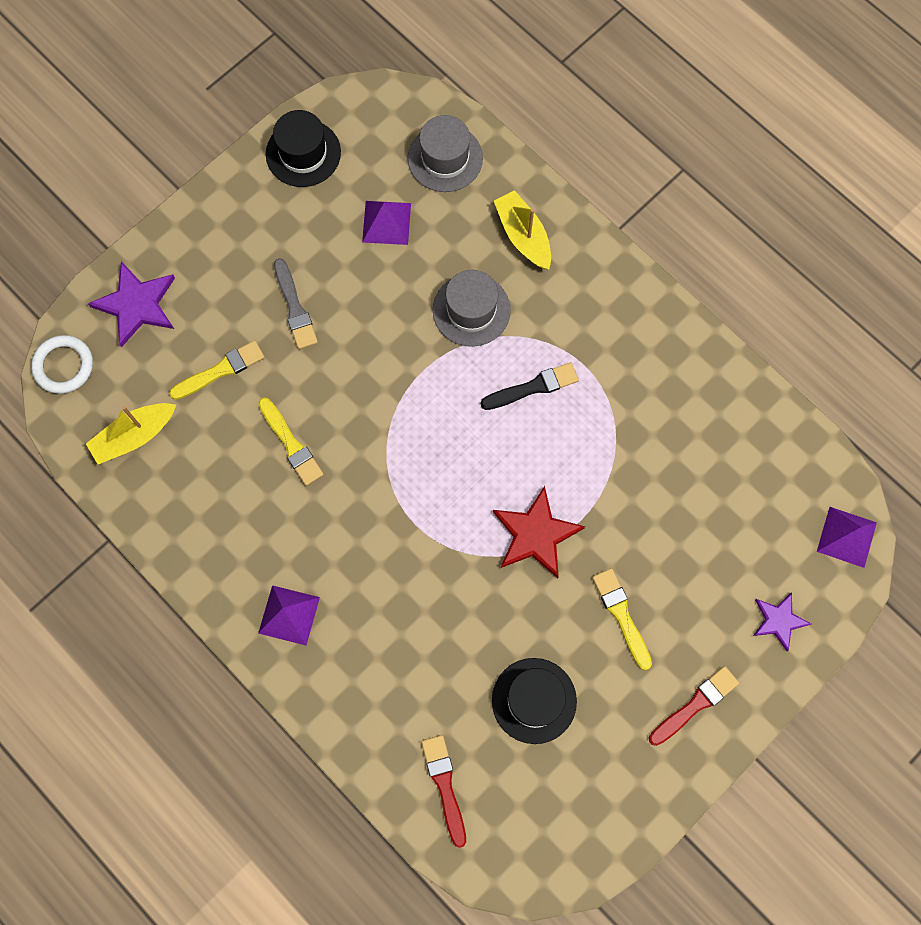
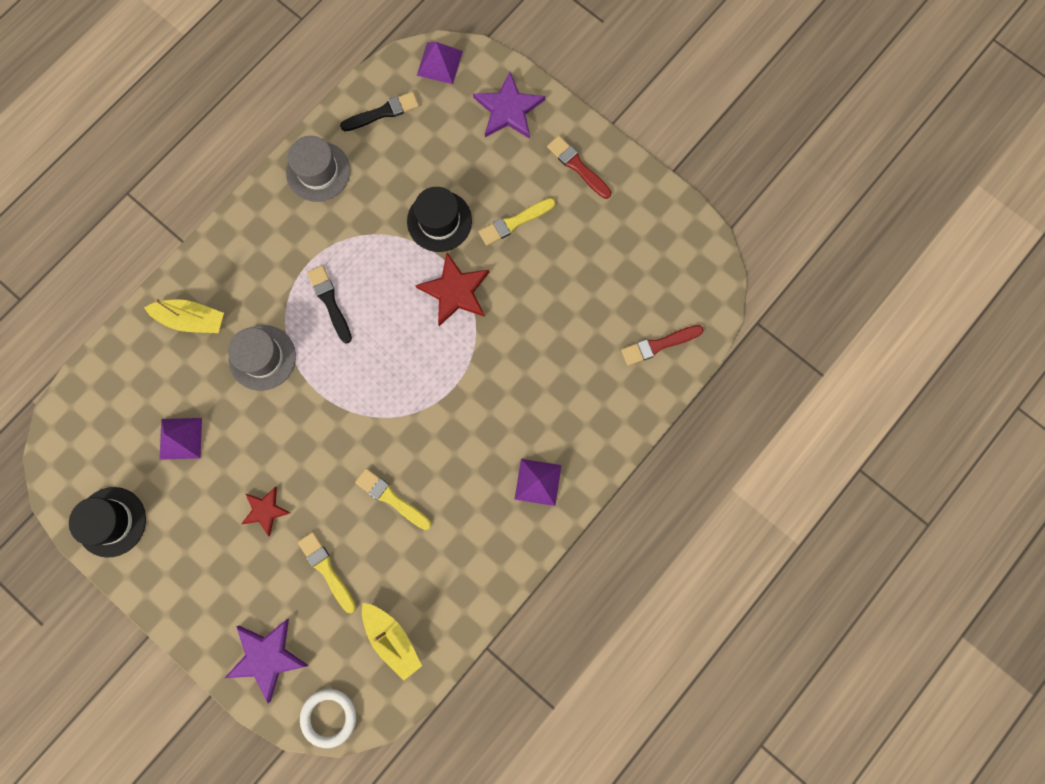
camera: 95 degrees left, 5 degrees up
yellow brush [258,397,324,486] -> yellow brush turned 105 degrees counterclockwise [355,468,431,530]
grey brush [274,258,318,349] -> red star [241,487,290,536]
grey hat [408,115,483,192] -> grey hat moved to [286,136,350,202]
black hat [492,658,577,744] -> black hat moved to [407,187,472,252]
yellow boat [494,190,551,270] -> yellow boat turned 135 degrees counterclockwise [144,298,224,333]
purple star [753,592,811,651] -> purple star [473,72,545,139], size x1.61
none -> black brush [340,92,419,131]

